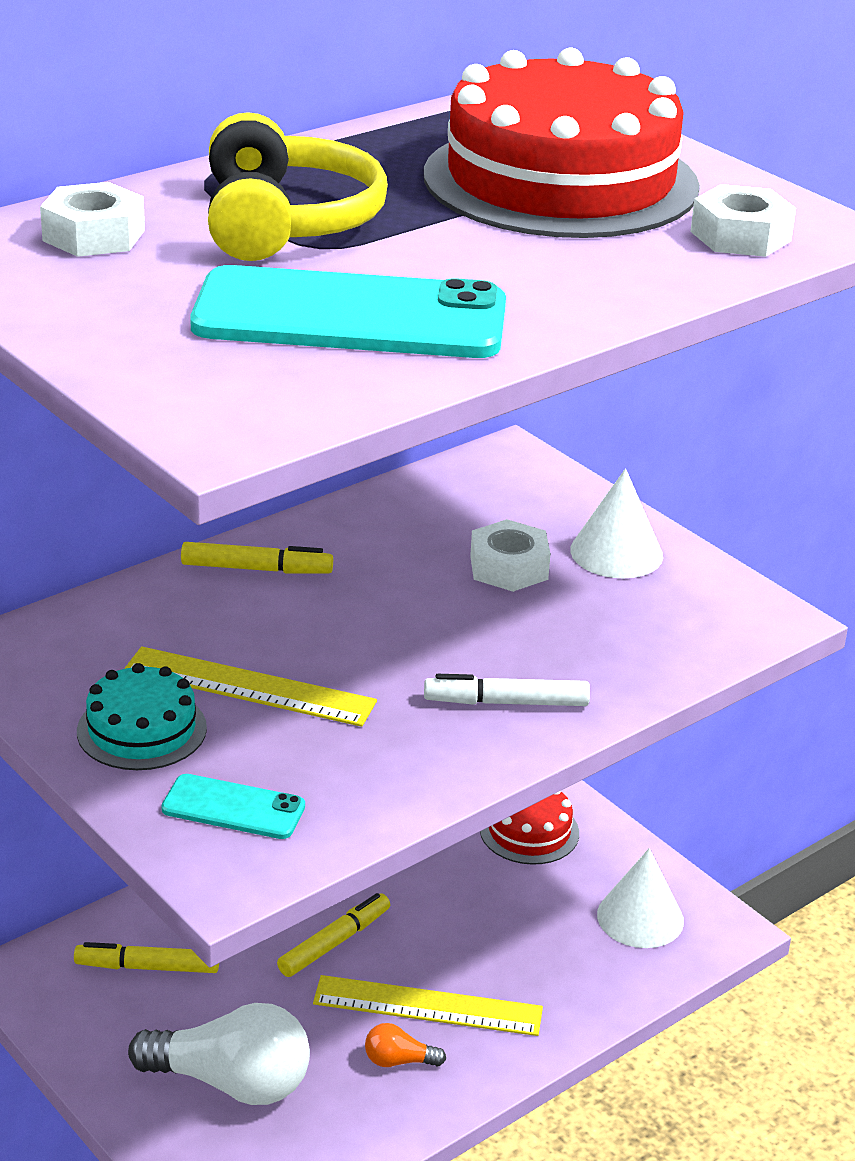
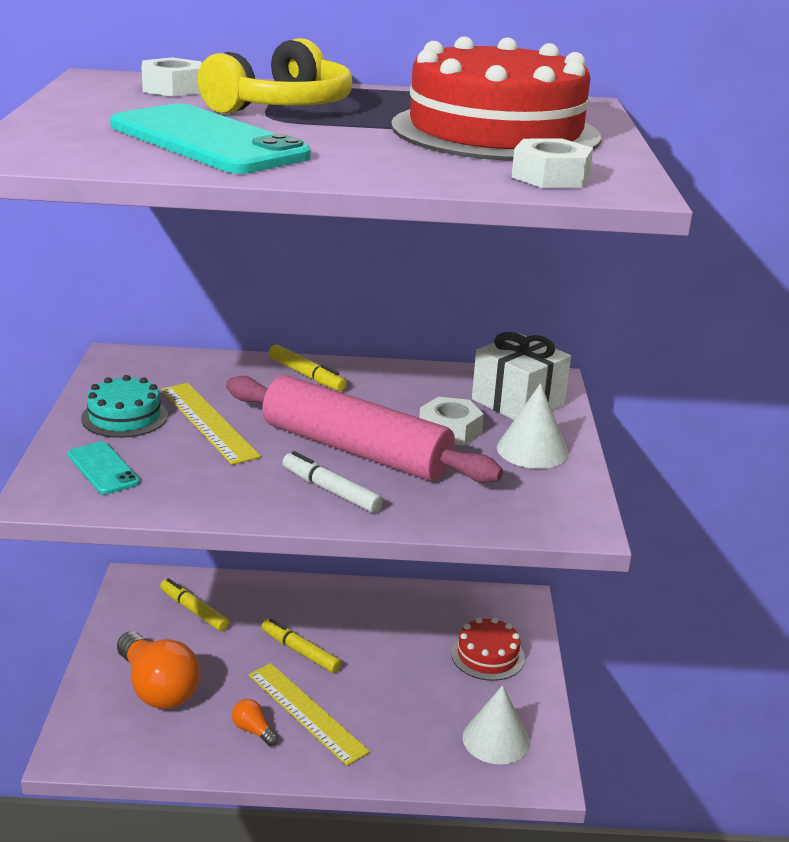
camera: 40 degrees right, 5 degrees down
white light bulb [128,1003,310,1105] -> orange light bulb [117,631,200,709]
yellow marker [277,893,390,977] -> yellow marker turned 135 degrees counterclockwise [262,618,342,673]
none -> pink rolling pin [226,375,503,483]
none -> white gift [472,332,571,420]

